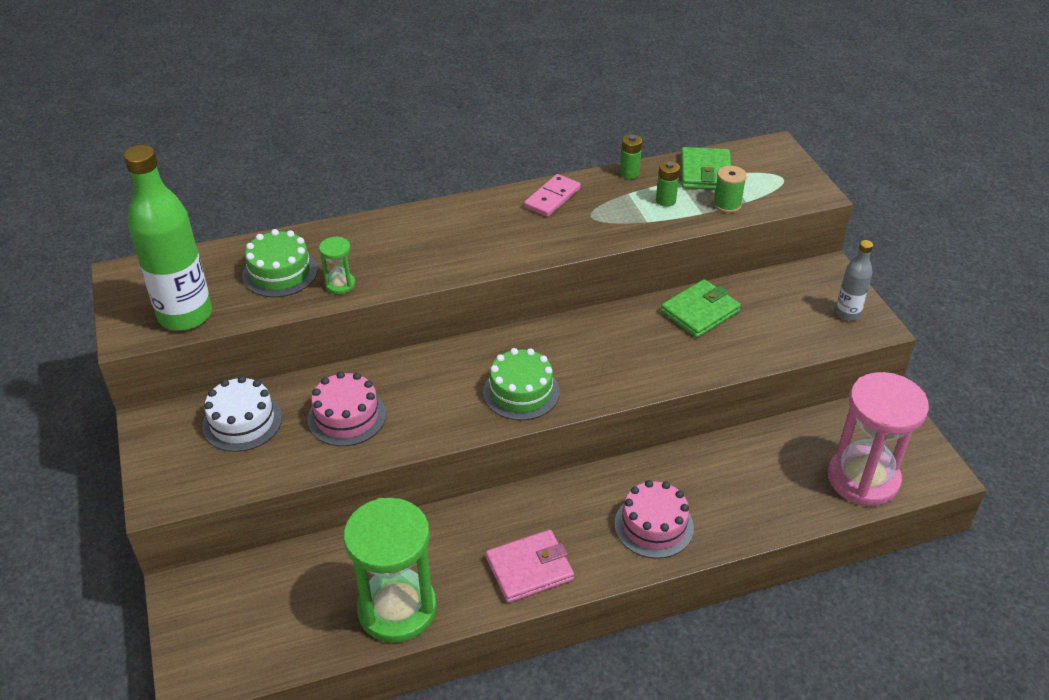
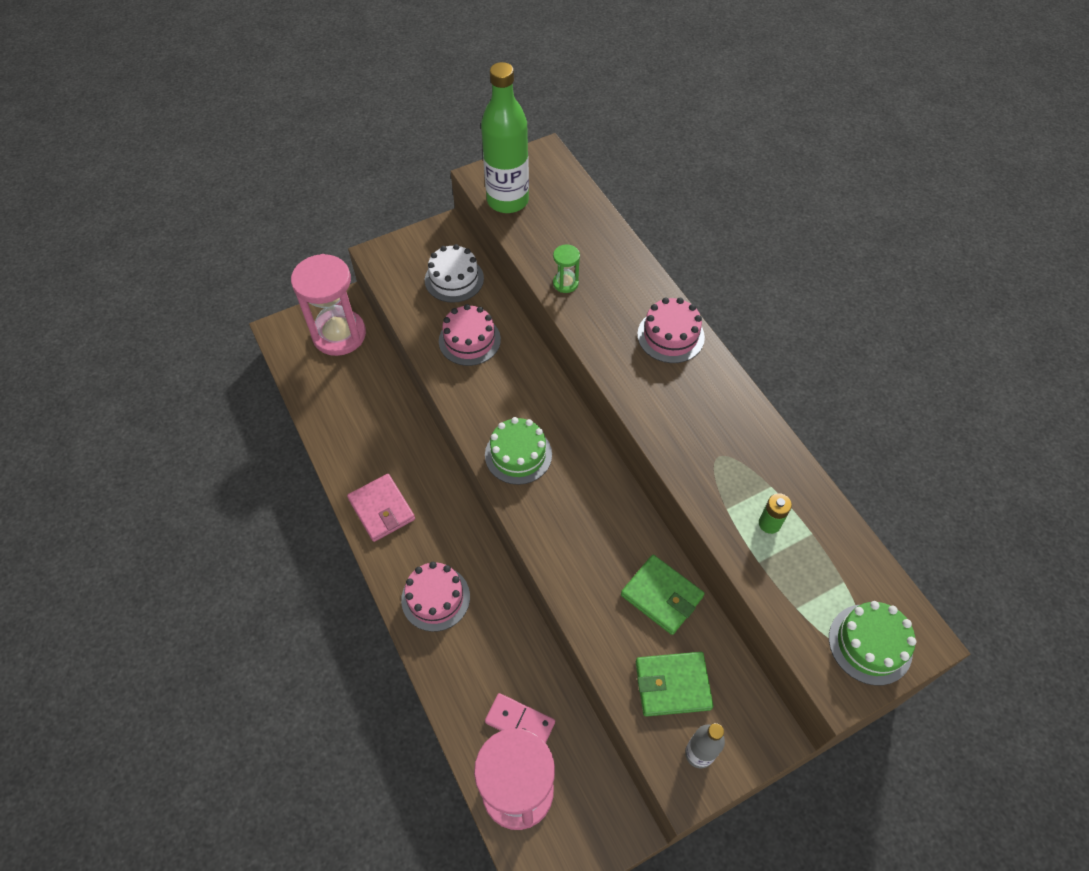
camera: 80 degrees right, 15 degrees up
green cake [242,229,318,297] -> green cake moved to [829,601,916,686]
green hourglass [344,498,437,643] -> none
pink domino [524,174,581,217] -> pink domino moved to [485,693,555,743]
green battery [620,134,642,179] -> none
green wallet [681,147,731,190] -> green wallet moved to [636,652,713,717]
green spool [713,166,747,213] -> none
none -> pink hourglass [291,254,366,356]
none -> pink cake [637,297,705,363]

